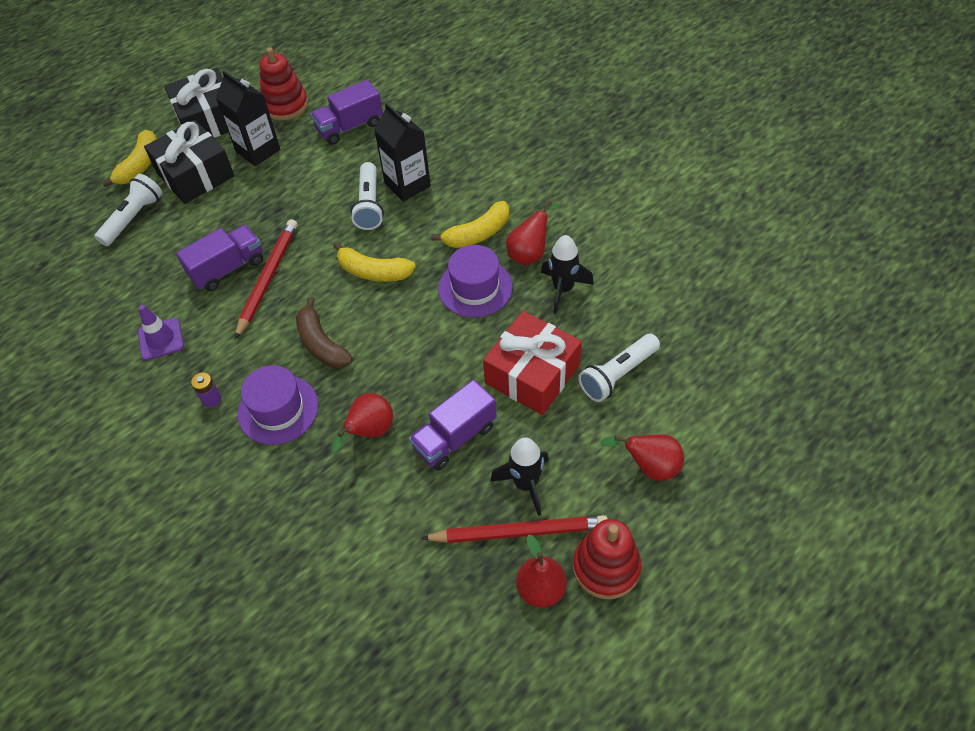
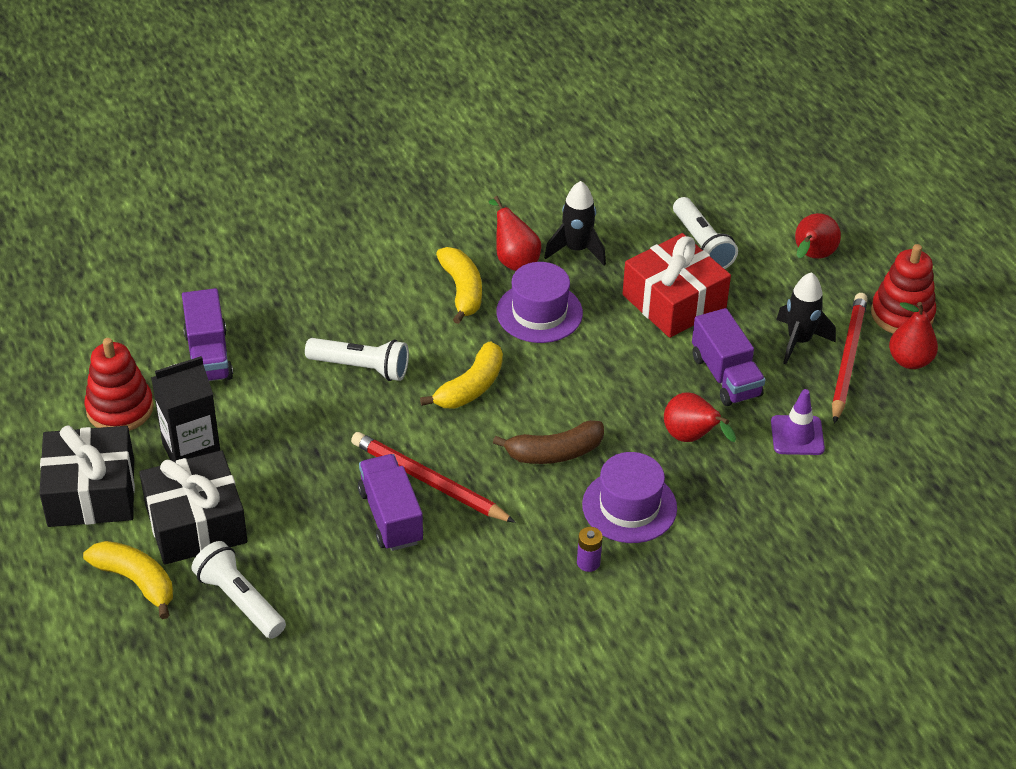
camera: 75 degrees left, 10 degrees down
purple traffic cone [138,305,184,360] -> purple traffic cone moved to [771,389,825,455]
black carton [374,102,431,202] -> none

